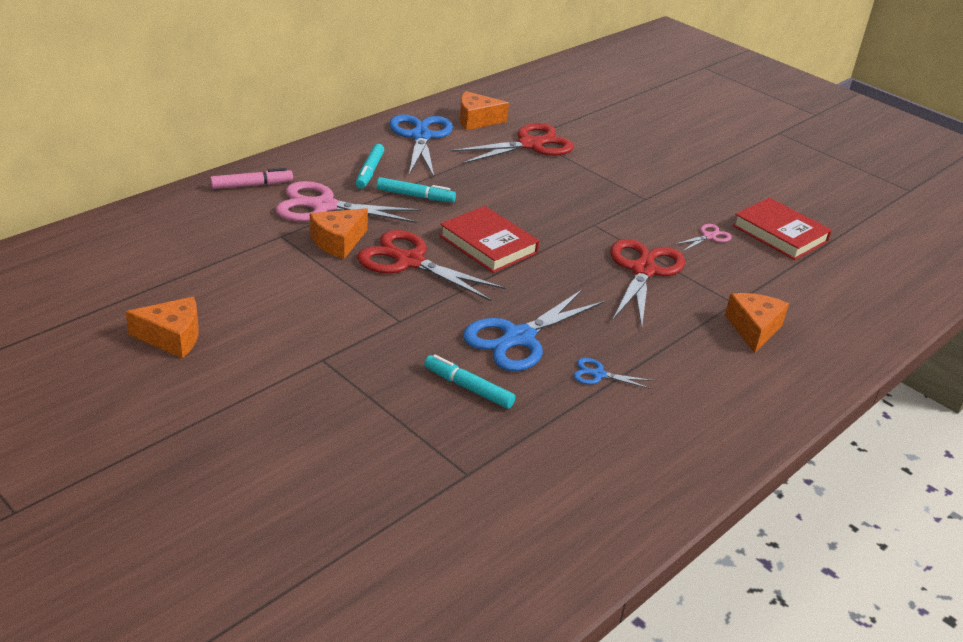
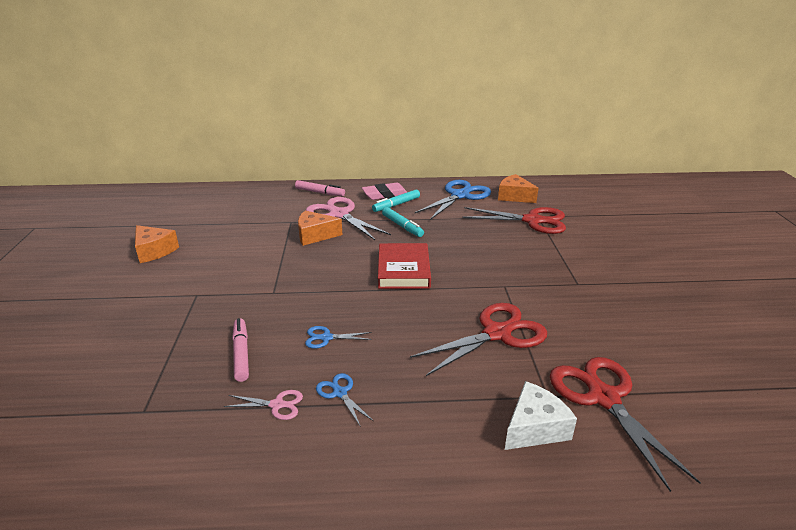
camera: 45 degrees right, 5 degrees down
red scissors [357,230,506,301] -> red scissors moved to [550,357,701,492]
turquoise marker [424,354,516,409] -> pink marker [232,318,249,382]
blue scissors [463,289,605,371] -> blue scissors [305,326,372,348], size x0.46
pink scissors [674,224,732,251] -> pink scissors moved to [224,390,303,420]
orange cheese [725,293,789,353] -> white cheese [505,381,577,450]
red book [732,197,832,260] -> none
none -> pink eraser [362,183,407,200]

